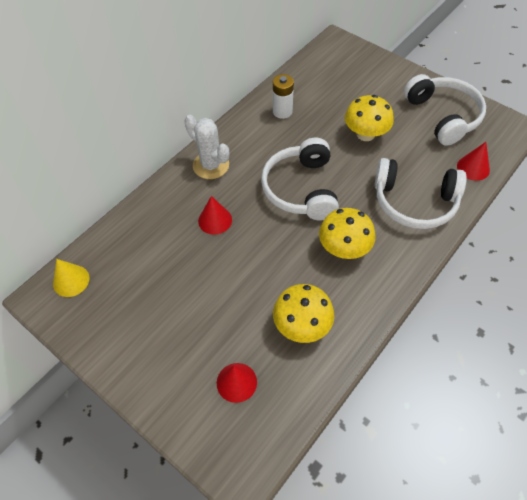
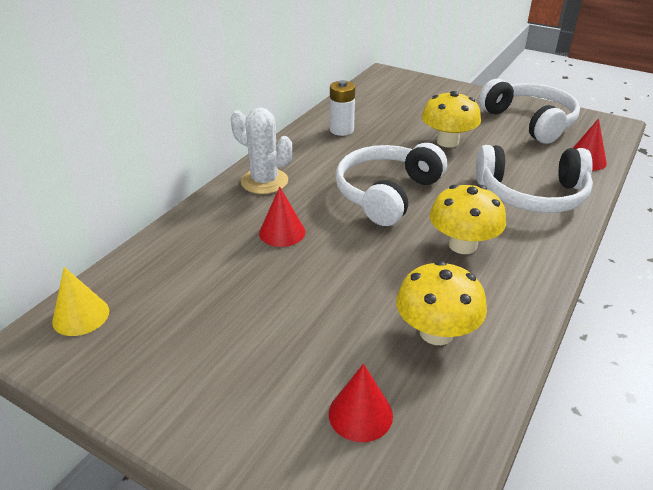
camera: 10 degrees left, 20 degrees down
white headphones [261,138,339,220] -> white headphones turned 45 degrees clockwise [335,143,447,226]

